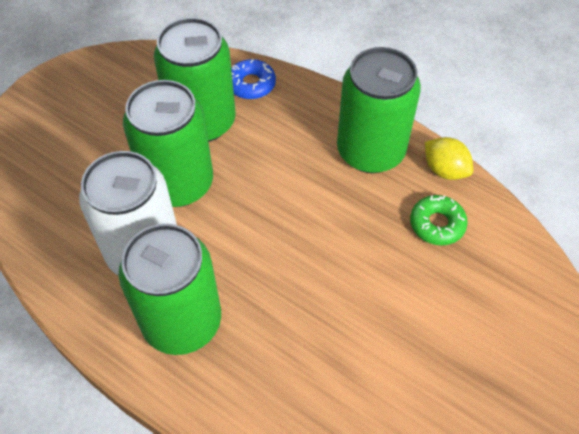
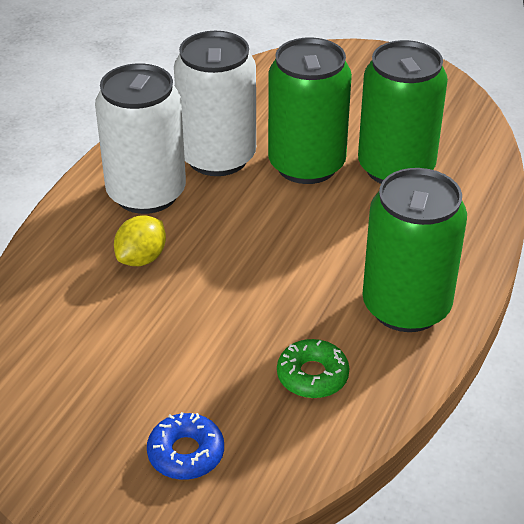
camera: 80 degrees right, 15 degrees down
green can [119,224,221,355] -> white can [95,63,186,214]
blue donut [231,59,276,99] -> blue donut moved to [147,412,224,480]
yellow lemon [425,137,473,180] -> yellow lemon moved to [114,215,166,266]

